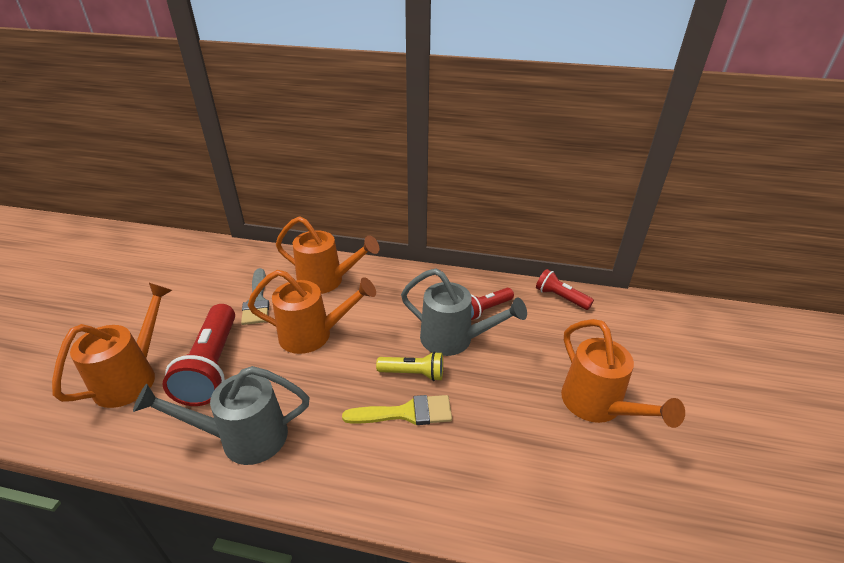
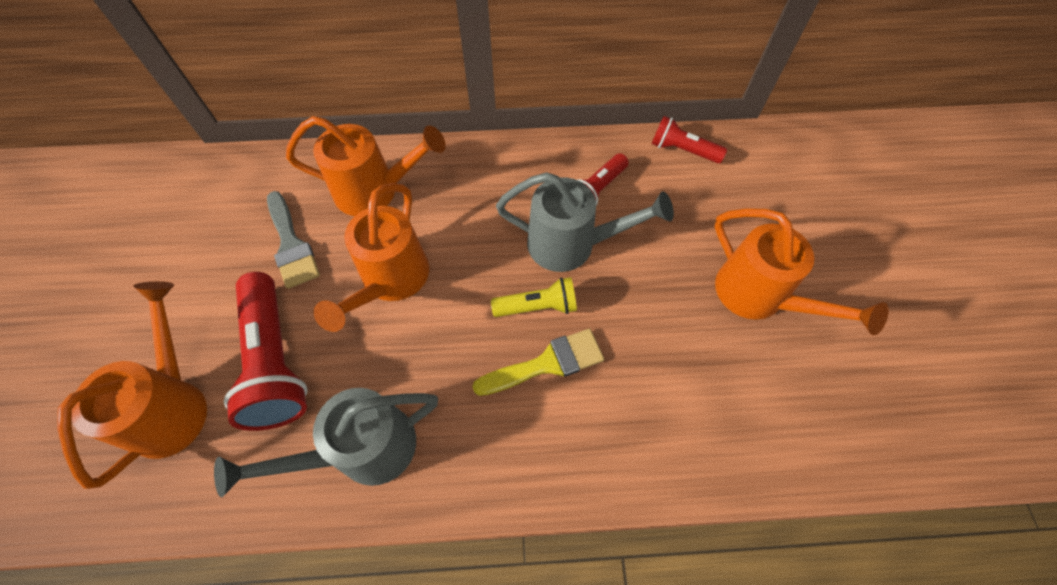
camera: 15 degrees left, 25 degrees up
orange watering can [248,270,376,354] -> orange watering can turned 120 degrees clockwise [314,183,429,332]

